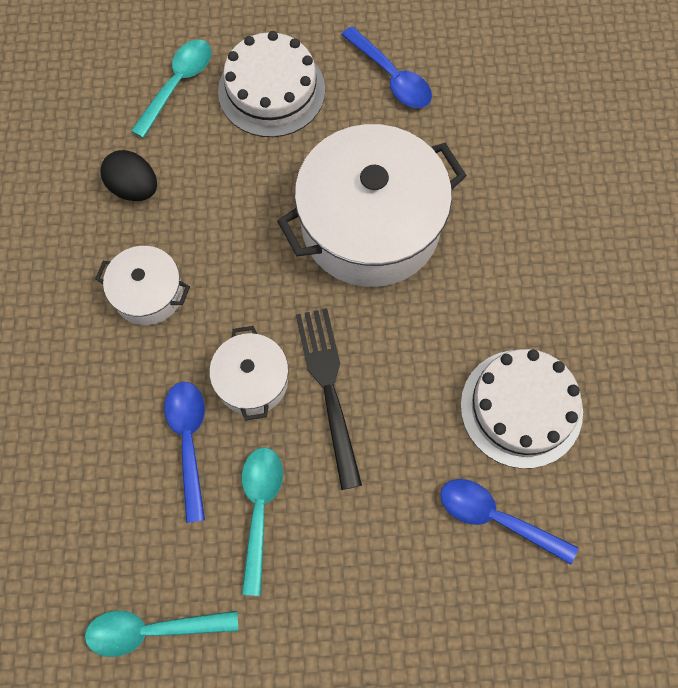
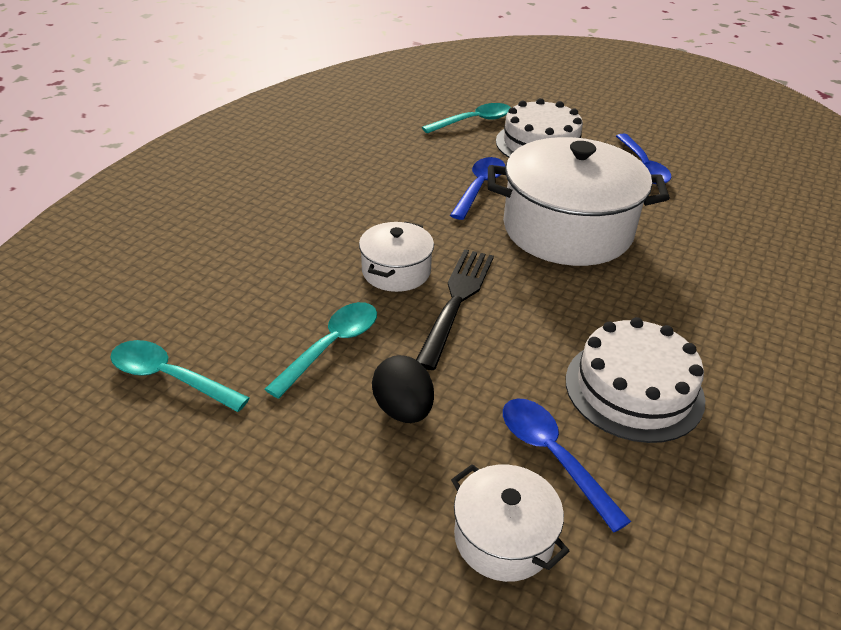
camera: 30 degrees right, 30 degrees down
white pot [95,246,190,325] -> white pot moved to [451,464,569,582]
black egg [101,150,157,201] -> black egg moved to [372,355,434,423]
blue spoon [164,382,205,523] -> blue spoon moved to [450,157,505,220]

